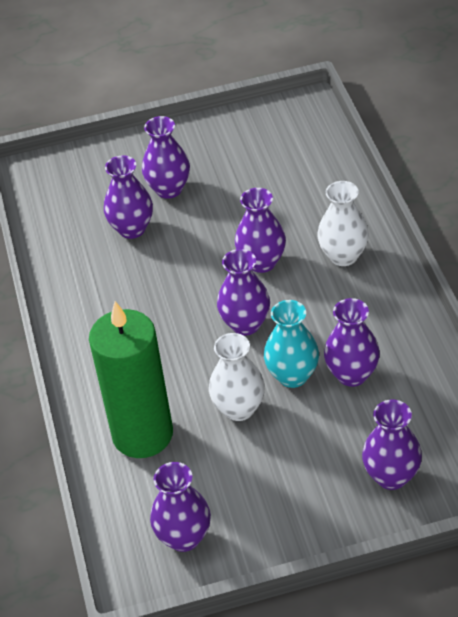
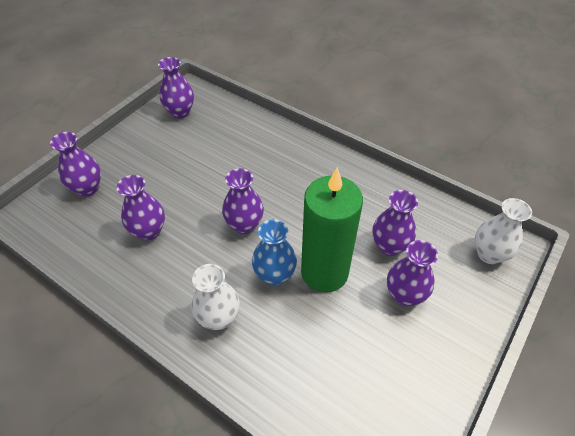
camera: 135 degrees right, 5 degrees up
green candle [89,301,173,458] -> green candle moved to [301,167,363,293]
white vase [209,333,265,421] -> white vase moved to [475,198,532,264]
purple vase [235,188,286,273] -> blue vase [252,220,297,286]
turquoise vase [264,300,319,388] -> none

